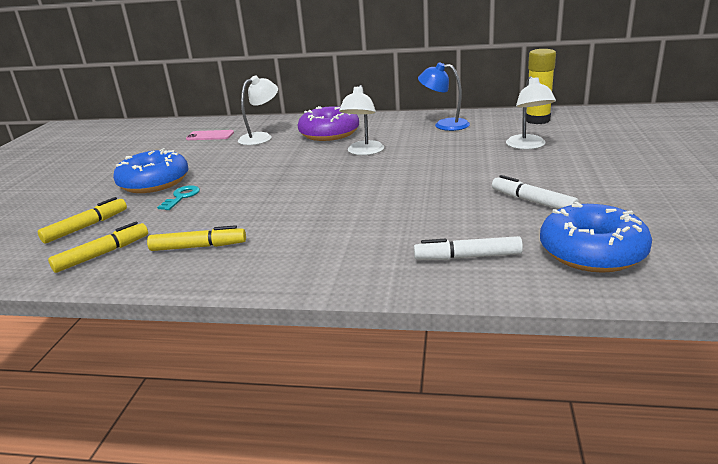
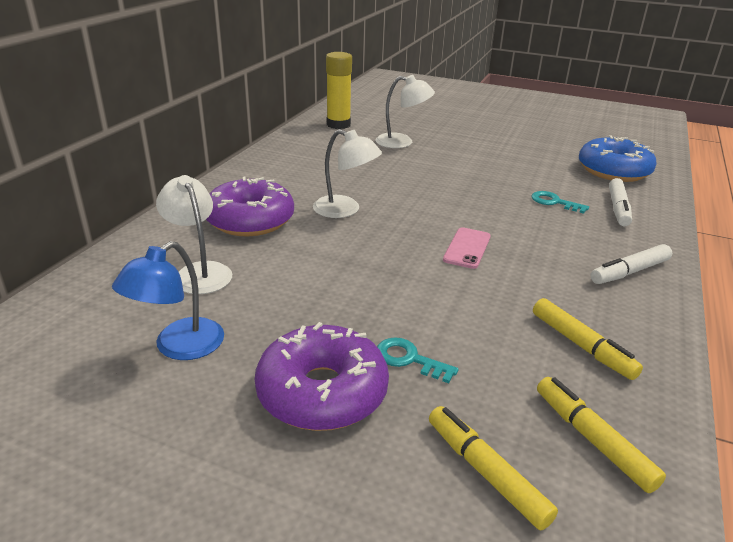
camera: 80 degrees left, 5 degrees up
blue donut [113,148,189,193] -> purple donut [255,322,389,431]
yellow marker [147,225,246,251] -> yellow marker turned 135 degrees clockwise [533,298,643,380]
pink phone [186,130,234,140] -> pink phone moved to [443,227,491,269]
blue lamp [418,62,470,131] -> blue lamp moved to [112,241,224,360]
white marker [492,175,579,209] -> white marker moved to [591,244,672,284]
none -> turquoise key [531,191,589,214]

